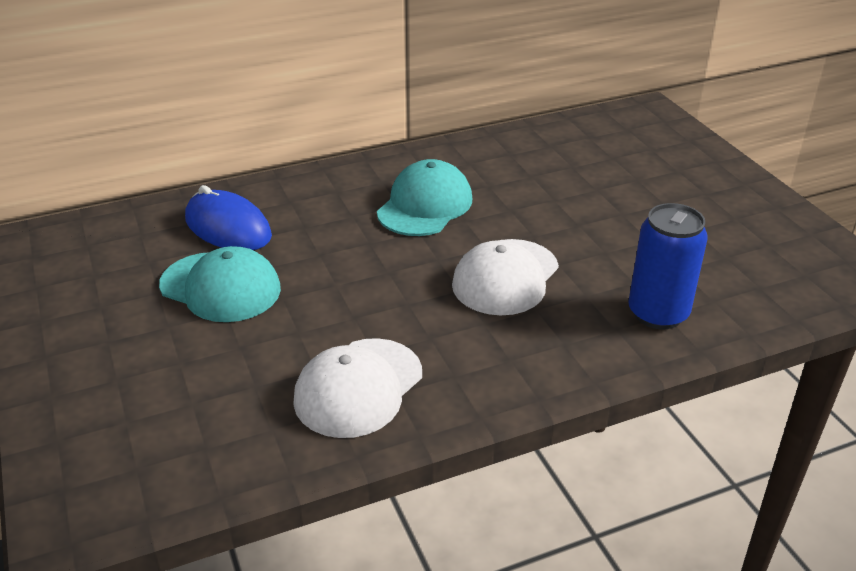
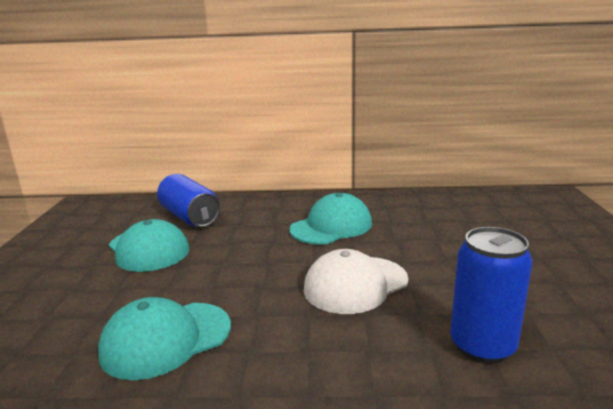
camera: 25 degrees right, 15 degrees down
blue mouse [185,185,272,250] -> blue can [157,174,220,227]
white cap [293,338,422,438] -> turquoise cap [98,297,231,380]

